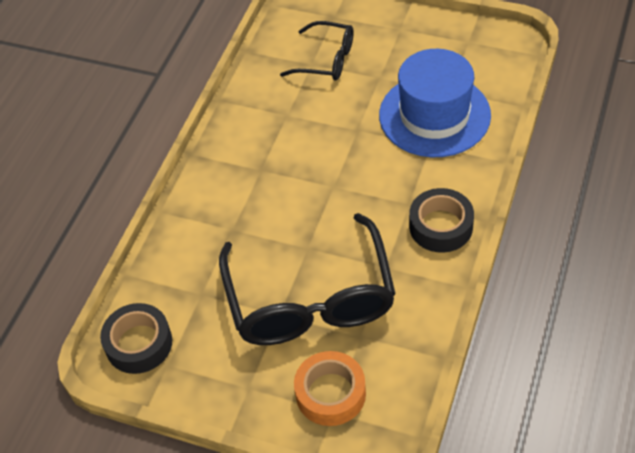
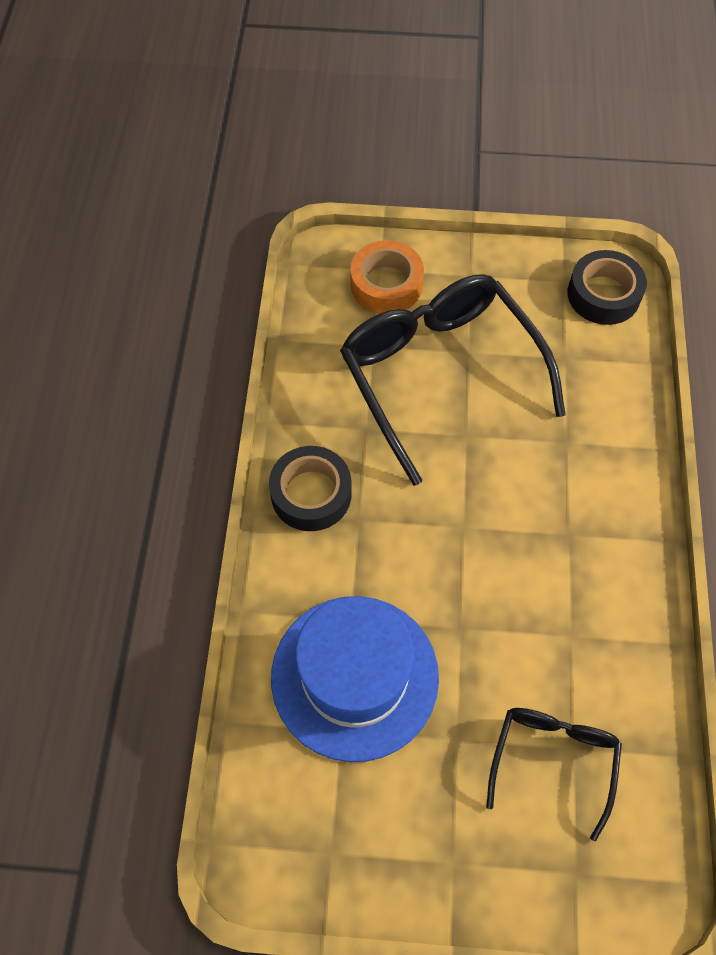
camera: 160 degrees right, 10 degrees up
black glasses [280,21,354,81] -> black glasses turned 105 degrees clockwise [486,708,622,842]

